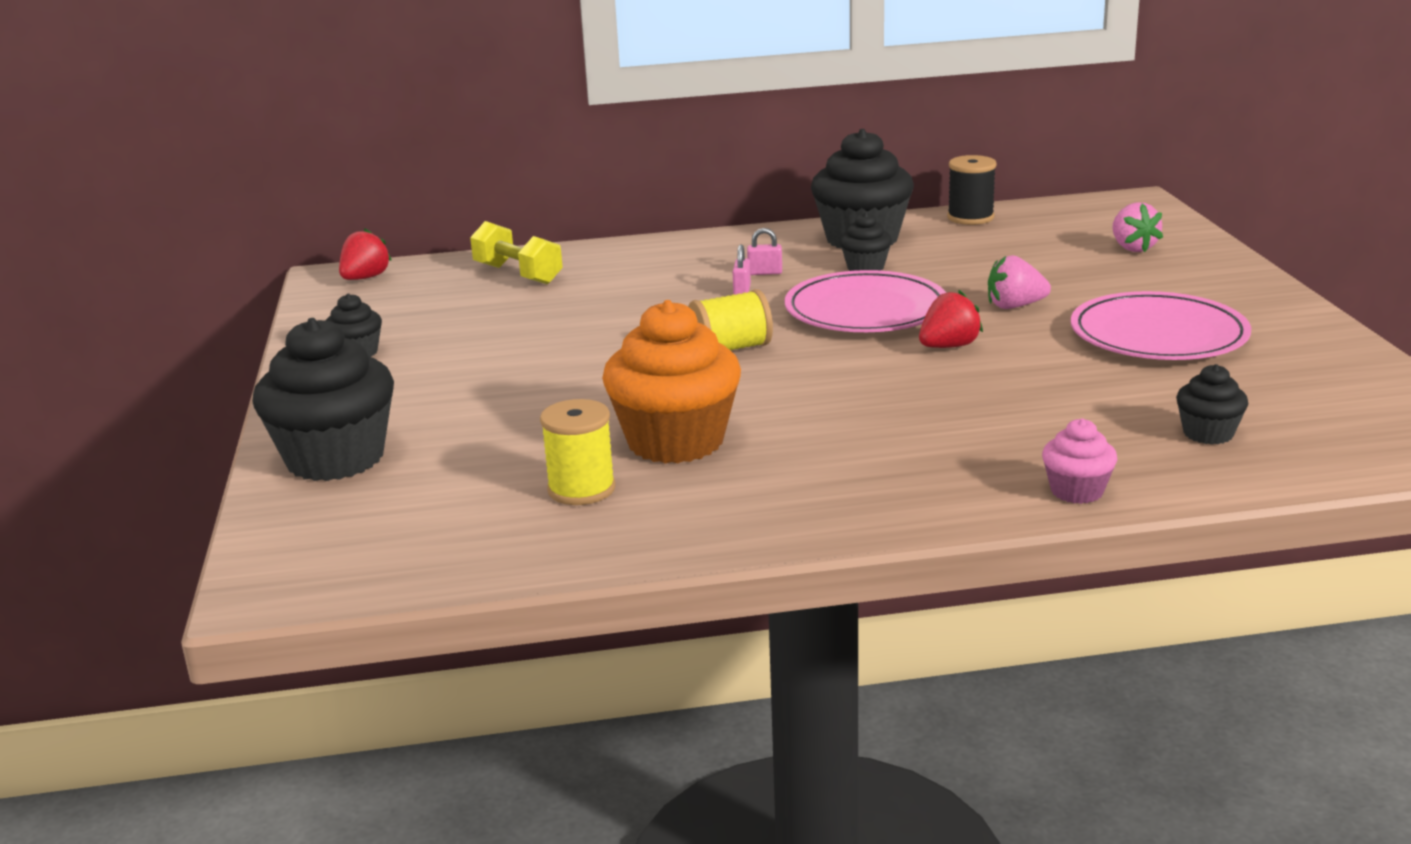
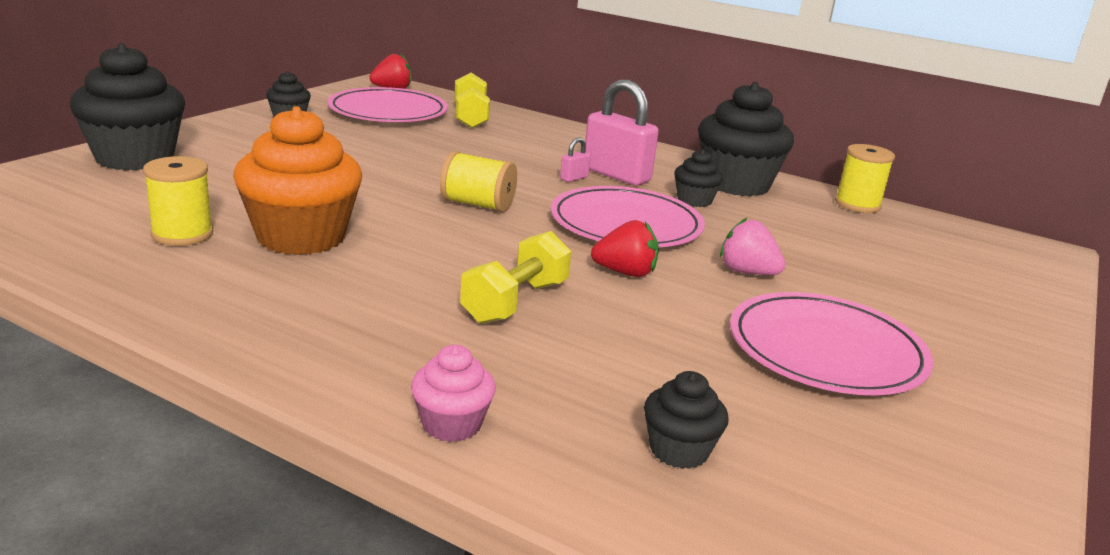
camera: 35 degrees right, 0 degrees up
pink padlock [747,228,782,275] -> pink padlock [585,80,659,186], size x2.31
black spool [947,155,997,225] -> yellow spool [835,144,895,213]
pink strawberry [1112,202,1163,252] -> none
none -> pink plate [328,87,448,122]
none -> yellow dumbbell [460,231,572,324]

